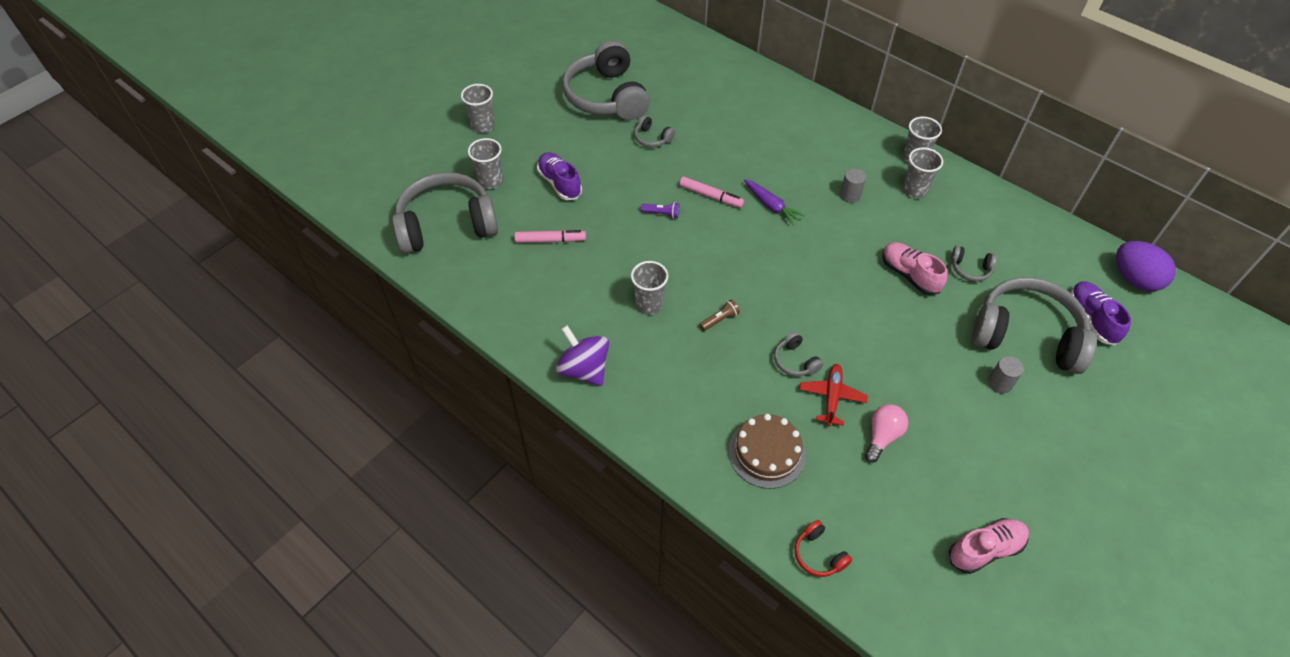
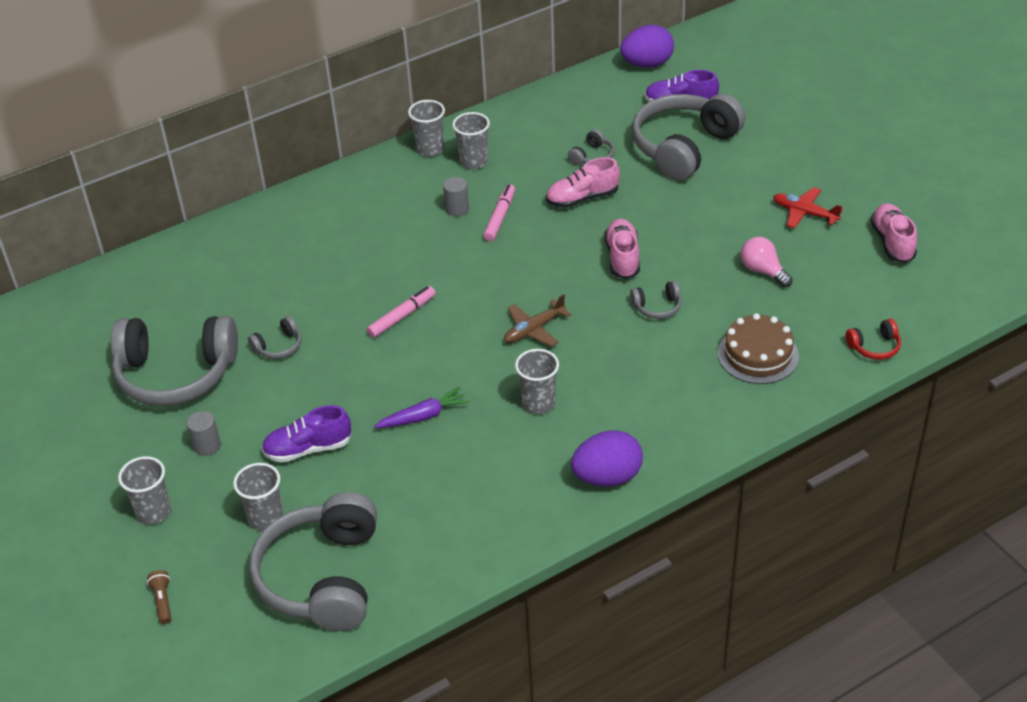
camera: 70 degrees left, 10 degrees down
pink marker [514,230,586,243] -> pink marker moved to [483,184,515,242]
purple spinning top [556,325,609,386] -> purple egg [571,430,643,487]
purple flashlight [641,202,680,219] -> none
brown flashlight [699,300,740,331] -> brown flashlight moved to [147,570,171,624]
purple carrot [744,179,805,225] -> purple carrot moved to [374,387,469,428]
red plane [799,364,868,426] -> red plane moved to [773,187,843,229]
grey cylinder [988,356,1024,394] -> grey cylinder moved to [187,411,221,456]
none -> brown plane [504,294,571,347]
none -> pink shoe [604,219,640,279]

